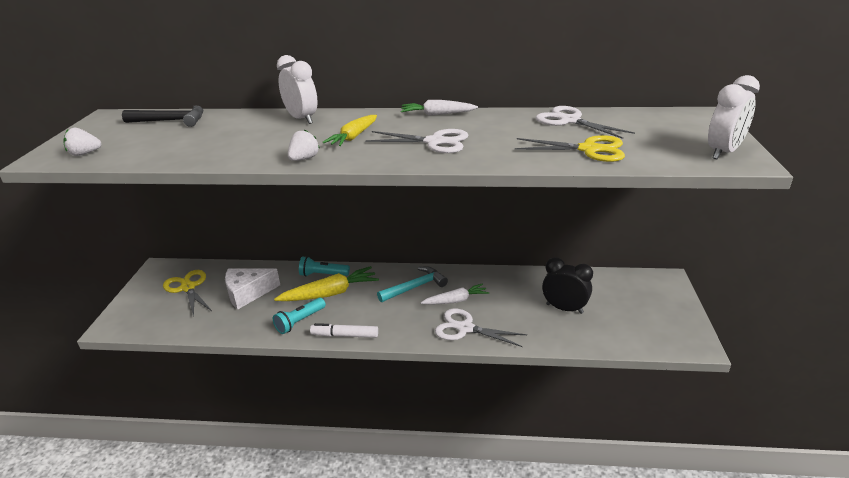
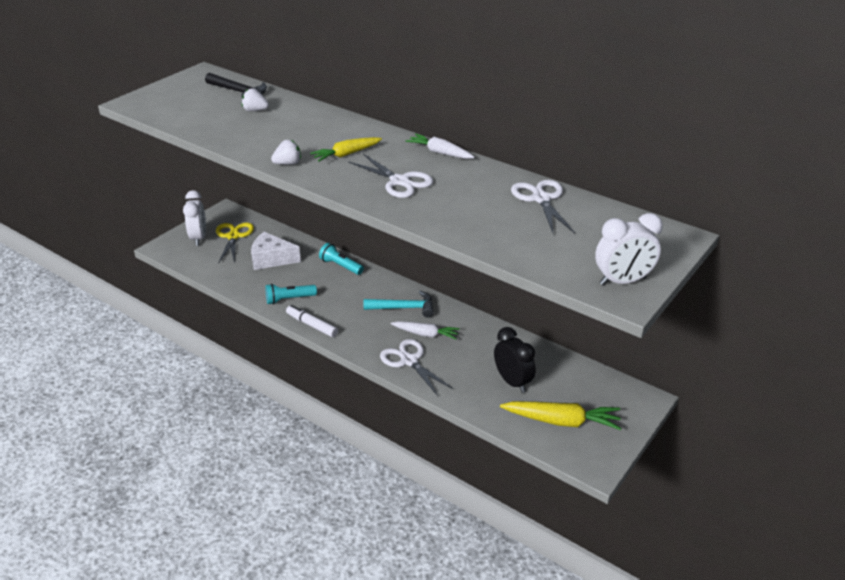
camera: 30 degrees right, 5 degrees up
white strawberry [63,127,101,156] -> white strawberry moved to [242,88,269,111]
yellow carrot [274,266,379,301] -> yellow carrot moved to [500,401,621,430]
white clock [277,55,317,124] -> white clock moved to [183,190,206,246]
yellow scissors [515,135,625,162] -> none

